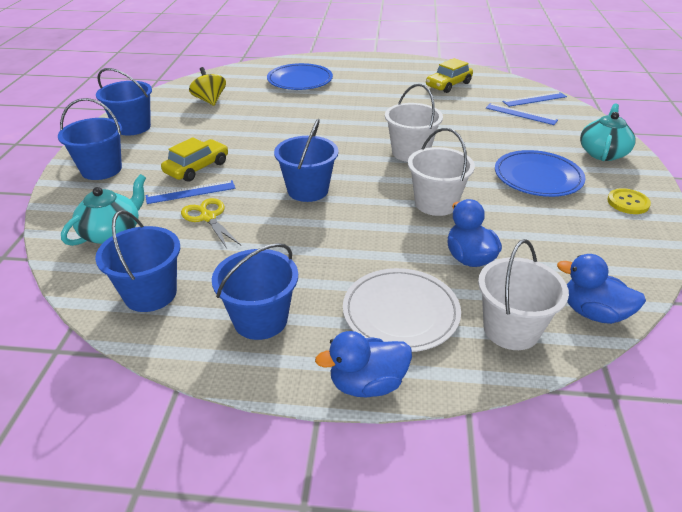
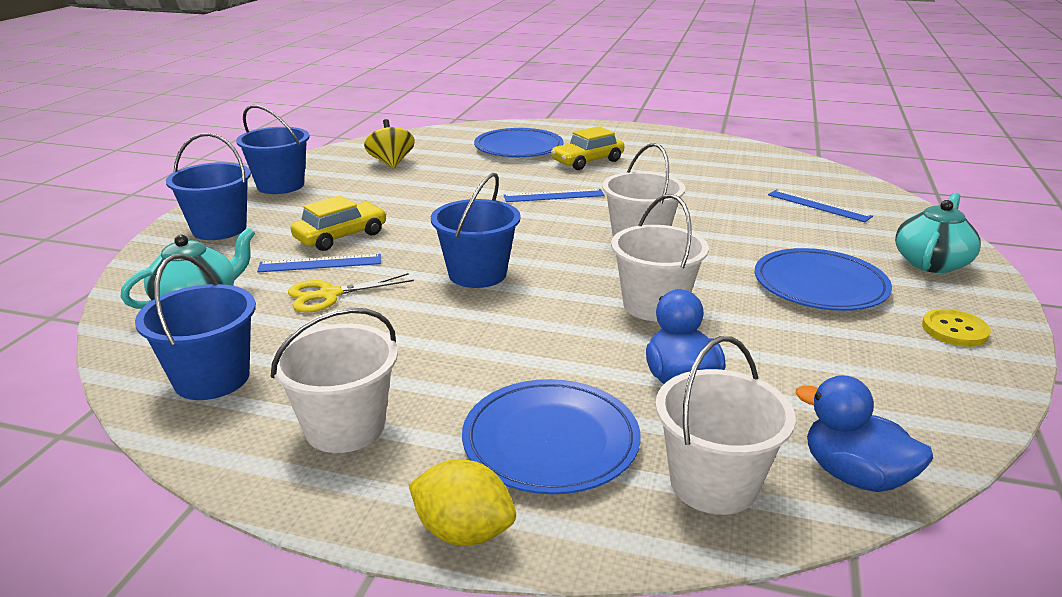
camera: 10 degrees right, 10 degrees down
yellow scissors [181,198,241,249] -> yellow scissors turned 90 degrees counterclockwise [288,273,414,312]
blue bucket [212,243,298,340] -> white bucket [271,308,398,453]
blue duck [315,331,412,397] -> yellow lemon [409,459,516,546]
white plate [343,268,461,352] -> blue plate [462,379,641,494]
yellow car [426,58,473,93] -> yellow car moved to [551,126,624,170]
blue ruler [503,92,567,107] -> blue ruler moved to [504,189,605,202]

